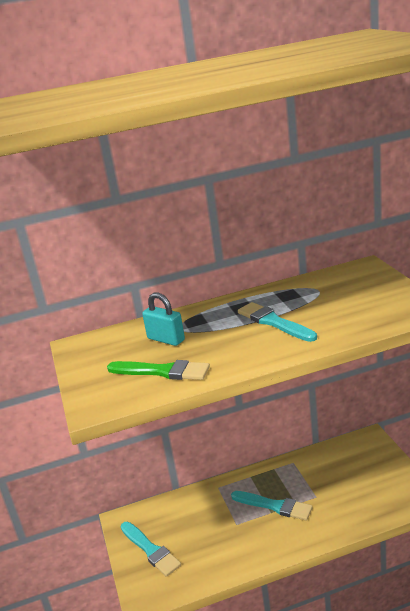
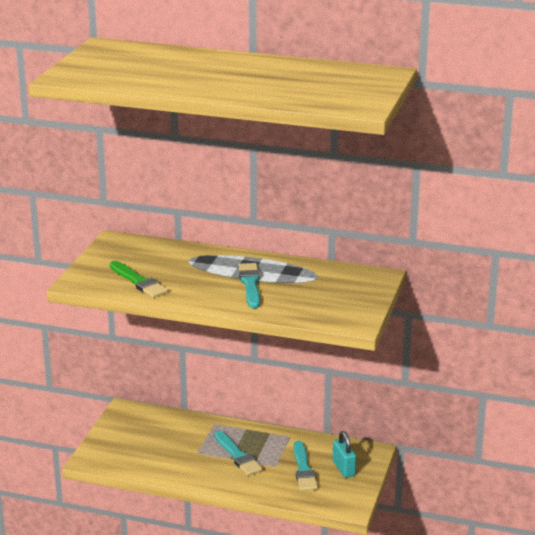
camera: 30 degrees right, 0 degrees up
turquoise brush [120,521,181,577] -> turquoise brush moved to [293,441,318,491]
turquoise padlock [142,292,185,346] -> turquoise padlock moved to [333,431,356,478]

